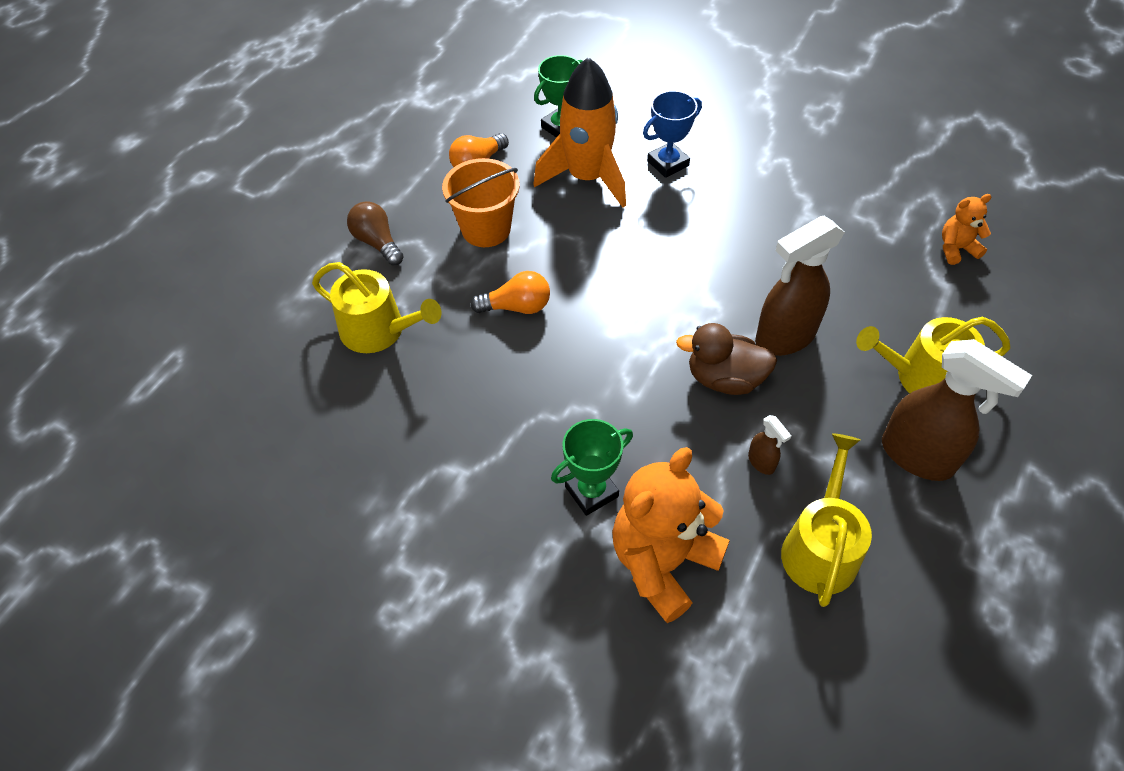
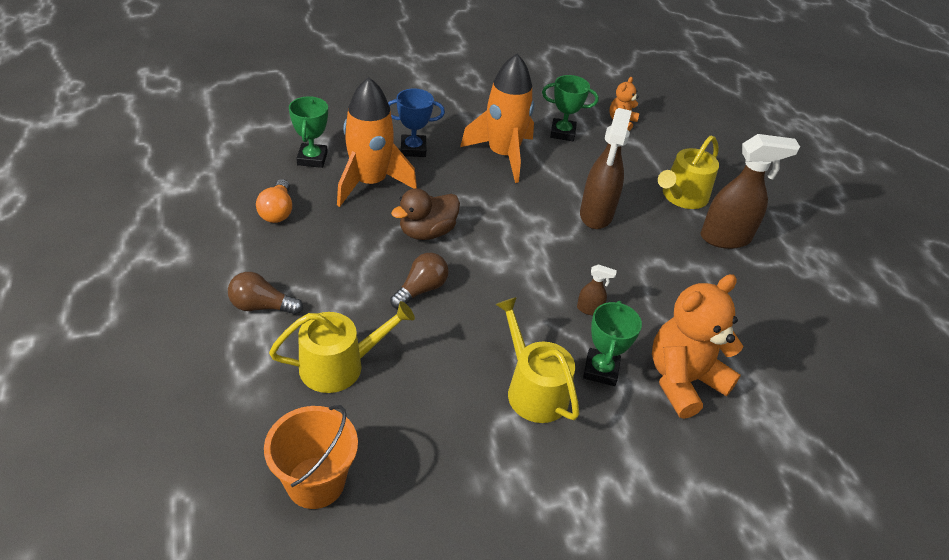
camera: 50 degrees left, 10 degrees down
orange bucket [442,158,520,247] -> orange bucket moved to [264,405,358,509]
orange light bulb [470,271,550,314] -> brown light bulb [390,252,449,309]
orange teddy bear [612,447,730,623] -> orange teddy bear turned 60 degrees clockwise [652,274,743,419]
blue trophy [643,91,702,178] -> blue trophy turned 75 degrees clockwise [388,89,445,157]
brown duck [676,323,777,395] -> brown duck moved to [391,188,460,240]
brown spray bottle [748,415,792,475] -> brown spray bottle moved to [577,264,617,315]
yellow watering can [781,433,872,607] -> yellow watering can moved to [495,297,579,423]
none -> orange rocket [460,54,534,183]
none -> green trophy [542,75,599,141]

